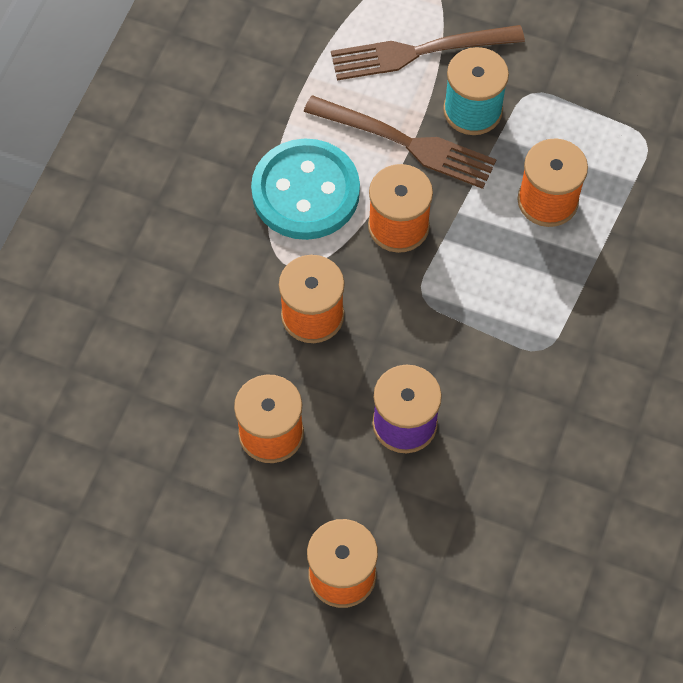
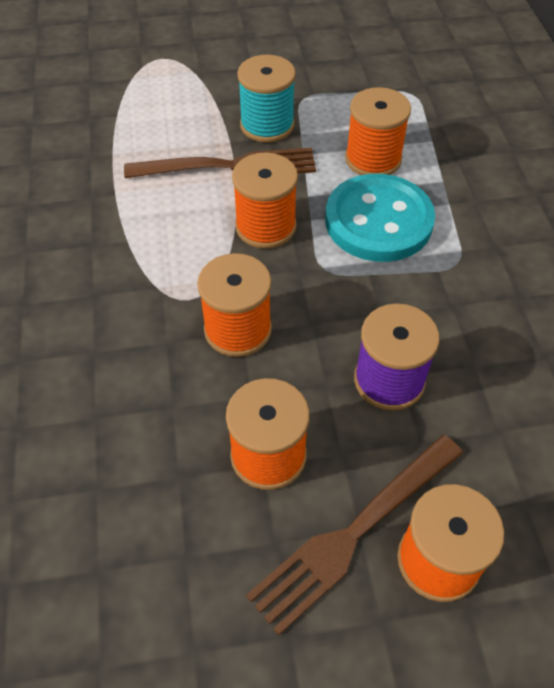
camera: 30 degrees left, 10 degrees down
turquoise button [251,139,360,240] -> turquoise button moved to [325,174,435,262]
brown fork [331,25,525,80] -> brown fork moved to [246,435,463,635]

